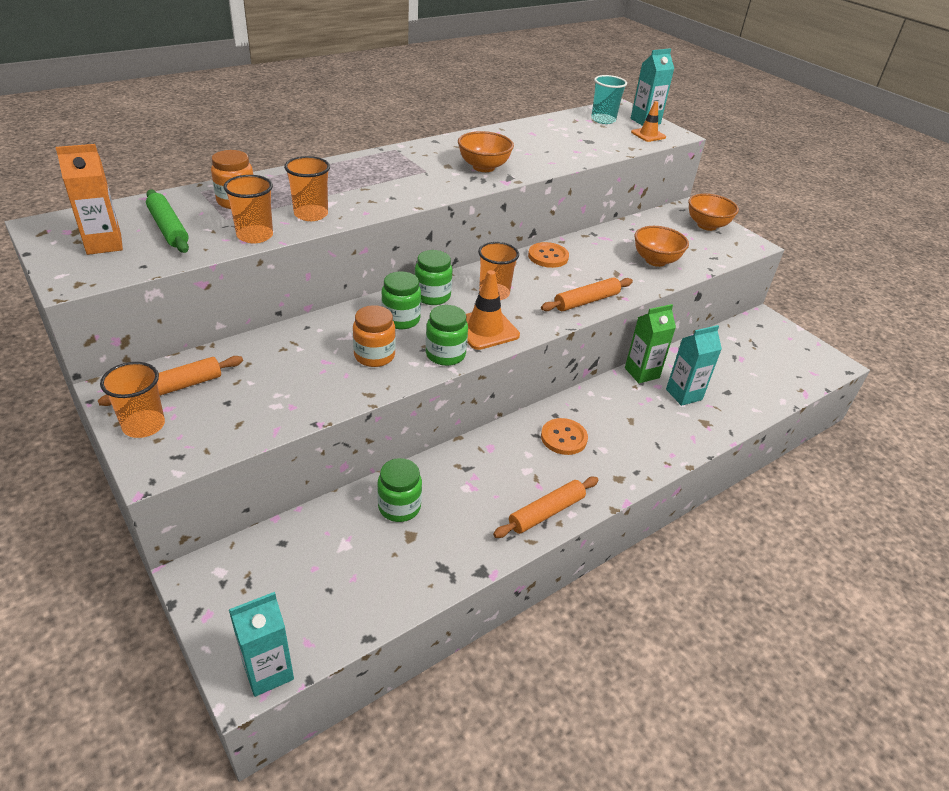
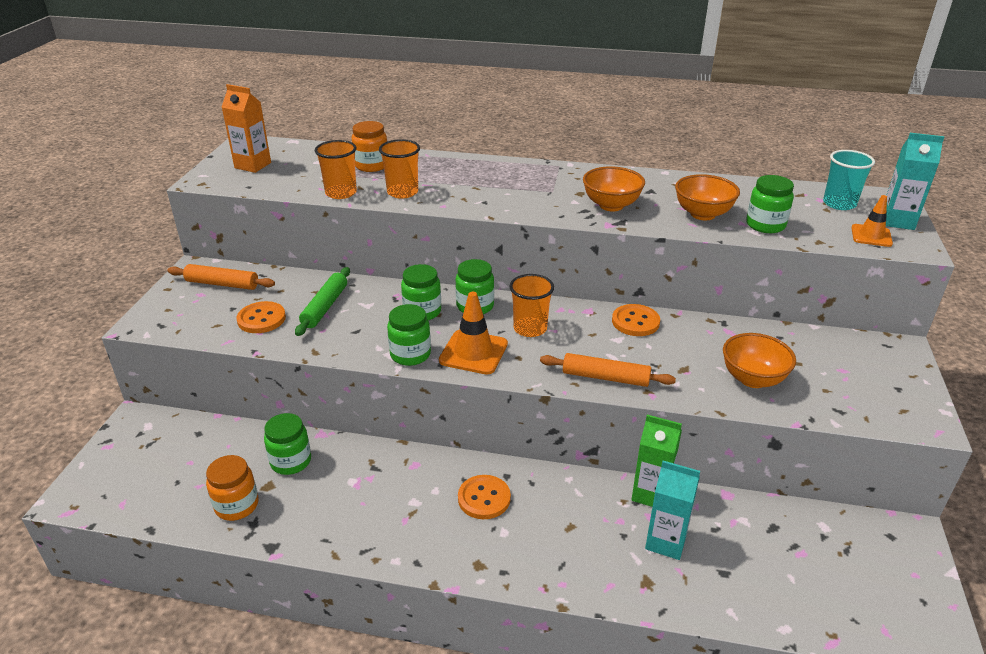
camera: 50 degrees right, 5 degrees down
orange cup [100,362,165,438] -> none
green rolling pin [146,189,189,253] -> green rolling pin moved to [295,267,350,336]
turquoise carton [229,592,294,697] -> none
orange jar [353,305,396,367] -> orange jar moved to [206,455,259,521]
orange rolling pin [493,477,598,538] -> none
orange bowl [688,193,739,231] -> orange bowl moved to [675,174,740,220]
none -> orange button [236,301,286,333]
none -> green jar [746,175,794,233]

